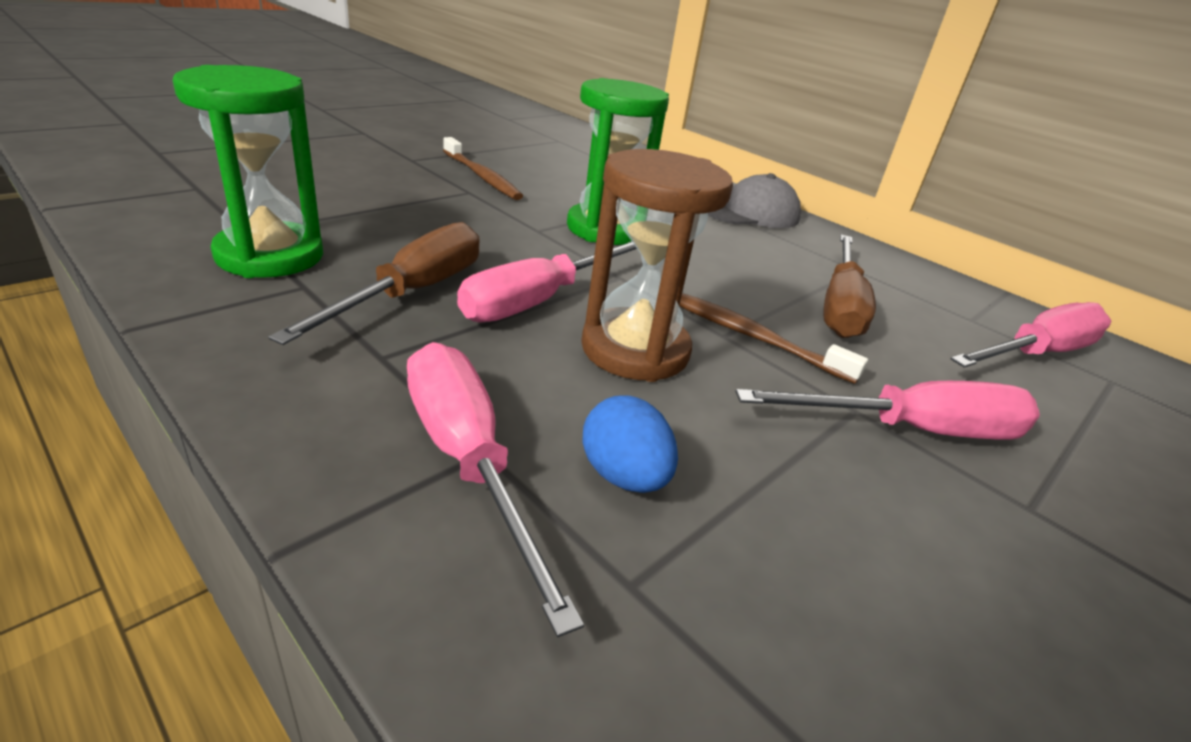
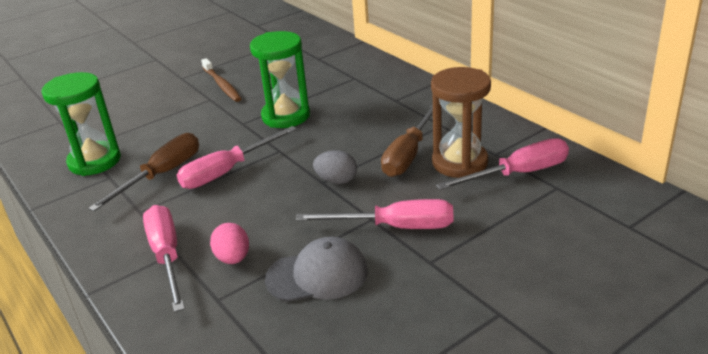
camera: 15 degrees right, 0 degrees up
brown hourglass [581,149,733,382] -> brown hourglass moved to [431,67,491,178]
blue egg [582,395,678,493] -> pink egg [210,223,249,264]
brown toothbrush [679,293,868,384] -> grey egg [313,150,357,184]
grey cap [708,173,801,228] -> grey cap moved to [265,237,368,302]

